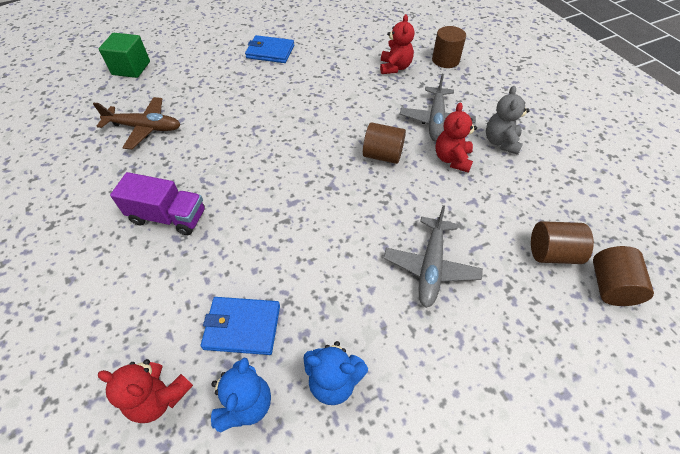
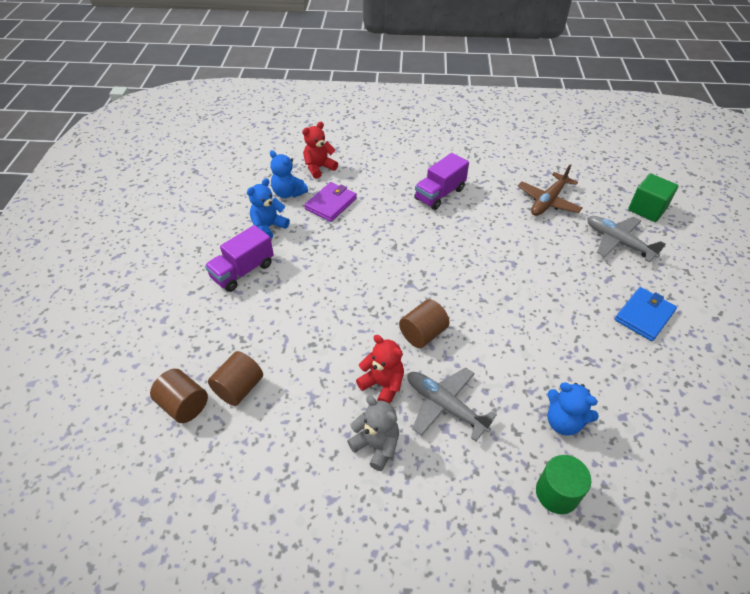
camera: 120 degrees right, 5 degrees down
blue wallet [201,297,280,355] -> purple wallet [304,182,357,222]
red teddy bear [380,14,415,74] -> blue teddy bear [547,383,599,436]
grey plane [384,205,483,308] -> grey plane moved to [587,216,666,262]
brown cylinder [432,26,466,68] -> green cylinder [536,455,591,514]
none -> purple truck [205,225,274,292]

